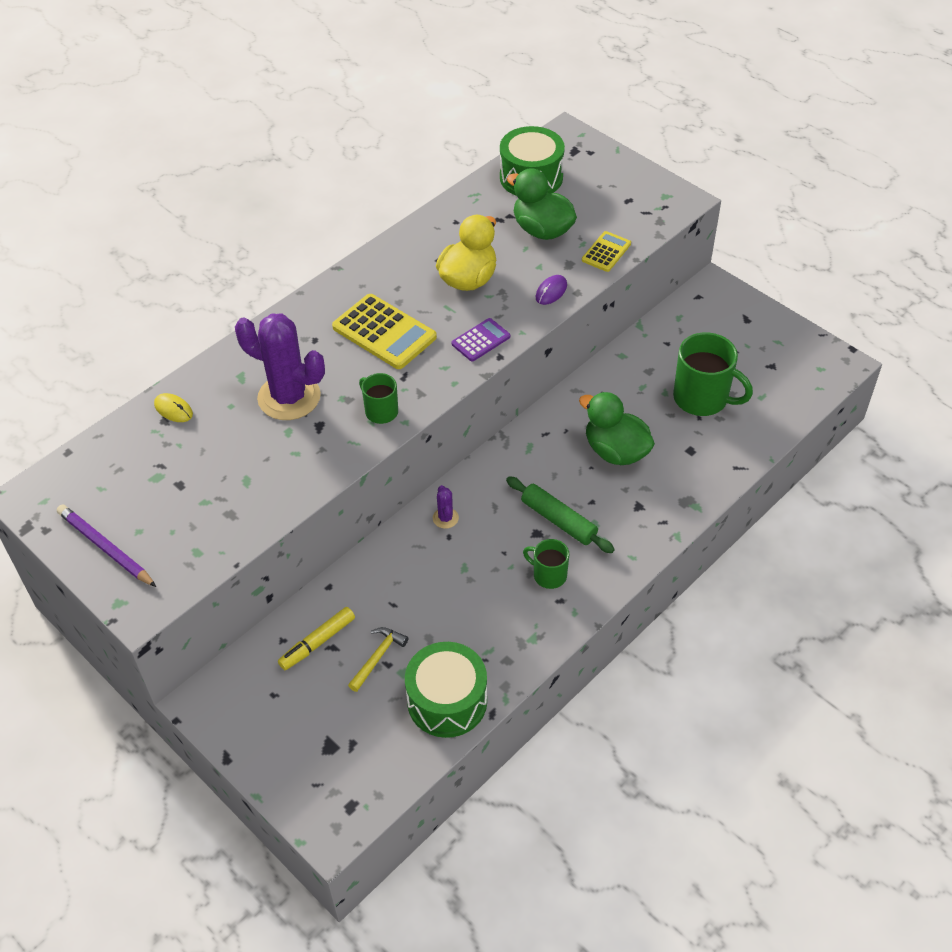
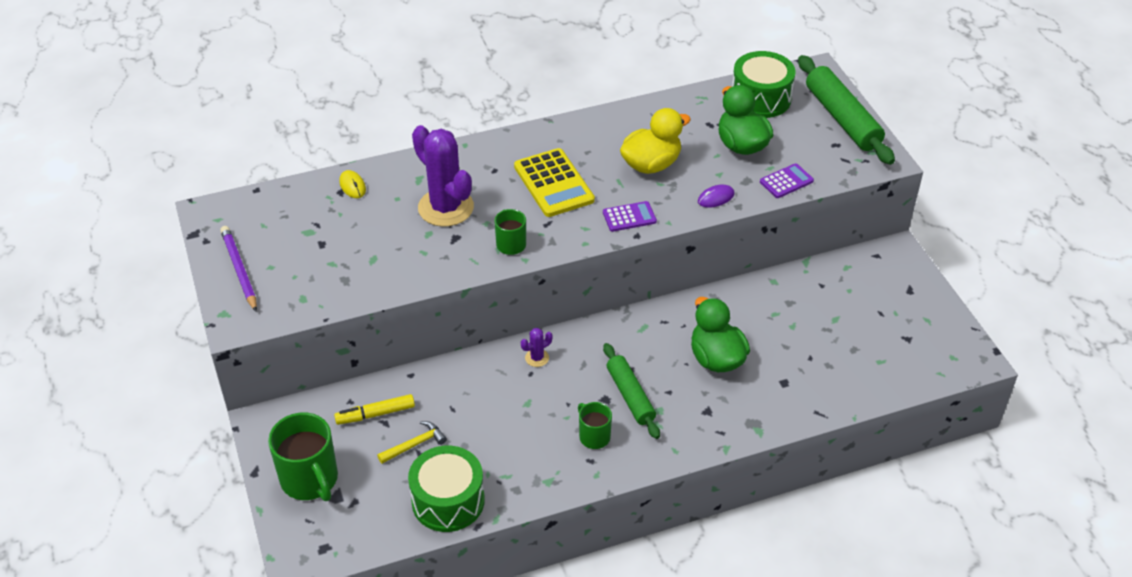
camera: 25 degrees right, 5 degrees down
purple cactus [433,485,459,529] -> purple cactus turned 45 degrees clockwise [521,328,553,367]
yellow calculator [582,231,631,272] -> purple calculator [760,163,814,198]
green mug [673,332,753,416] -> green mug moved to [268,413,338,501]
none -> green rolling pin [798,55,895,165]

